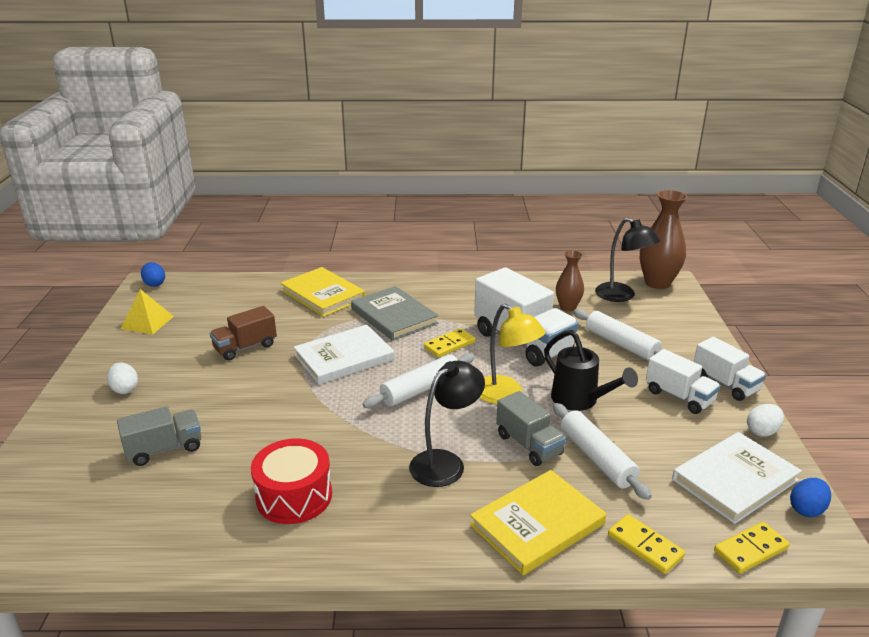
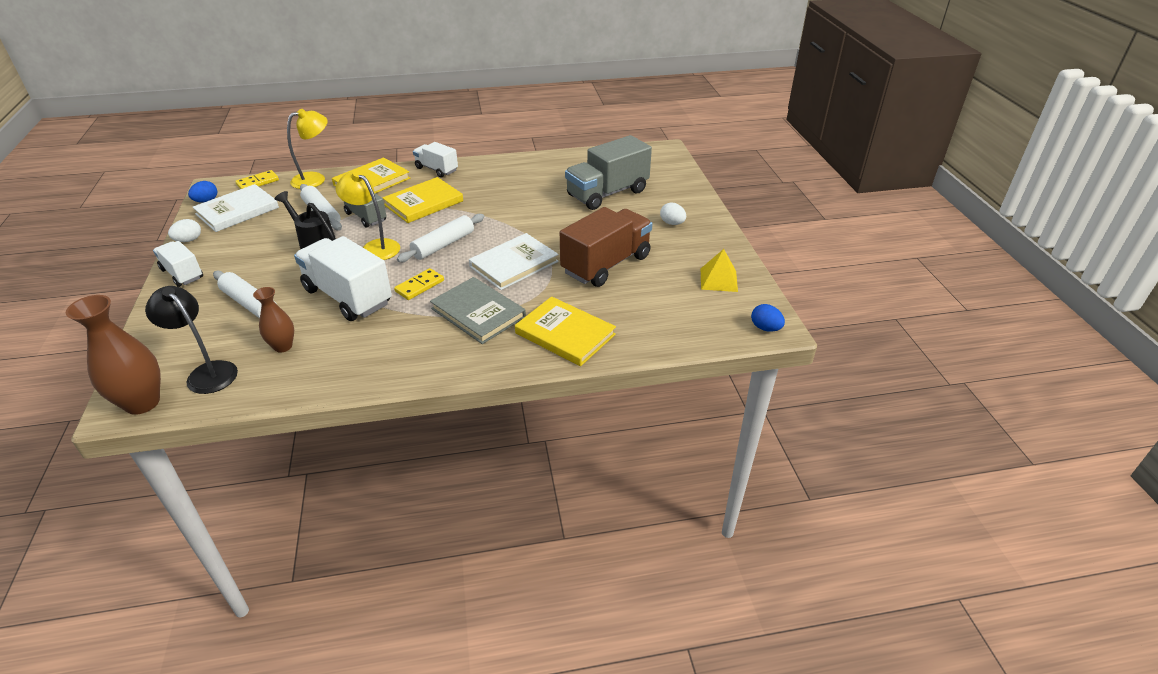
camera: 170 degrees right, 10 degrees up
grey truck [117,406,201,466] -> grey truck [565,135,652,210], size x1.75
brown truck [209,306,277,361] -> brown truck [560,207,652,287], size x1.75
red drum [251,438,332,524] -> none
black lamp [409,361,485,487] -> yellow book [382,177,463,223]
yellow domino [608,514,685,574] -> yellow lamp [287,109,328,189]
white truck [646,349,721,414] -> white truck moved to [413,142,458,177]

